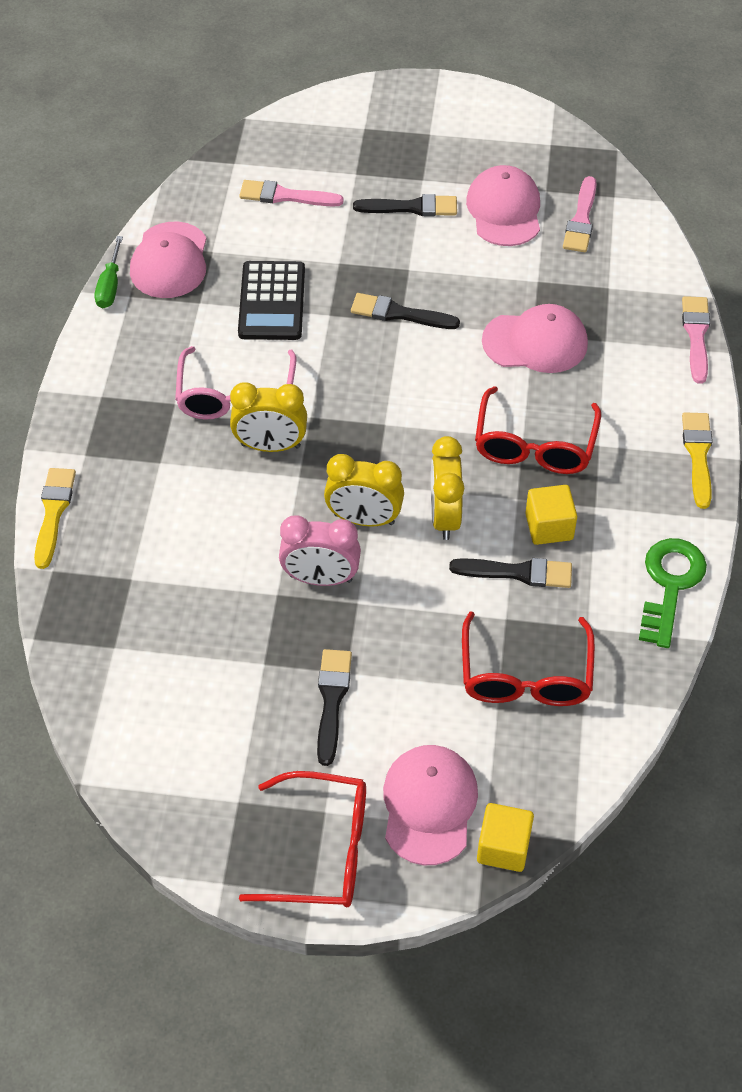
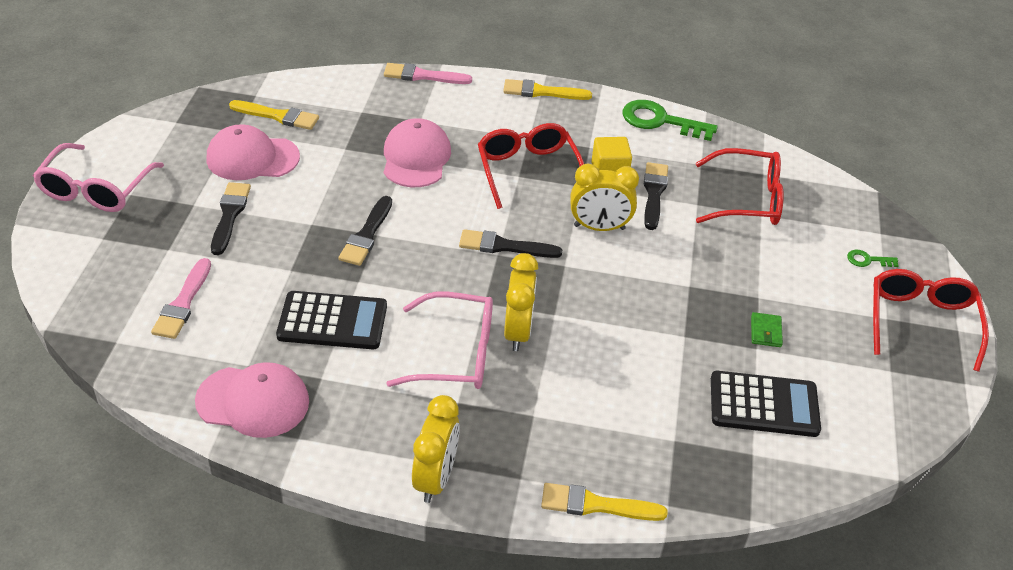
camera: 90 degrees left, 10 degrees down
green screwdriver [95,236,123,308] -> none
pink clock [279,515,361,586] -> none
black brush [317,649,352,766] -> black brush moved to [459,229,562,258]
yellow clock [324,454,404,526] -> yellow clock moved to [412,395,460,503]
pink cap [383,745,478,865] -> green key [847,250,899,267]
red glasses [475,386,601,474] -> red glasses turned 120 degrees counterclockwise [478,123,584,209]
yellow cube [477,803,534,872] -> none
pink brush [563,176,597,252] -> yellow brush [229,100,319,130]
none -> pink glasses [33,143,164,212]
none -> black calculator [711,371,821,437]
none -> green wallet [751,312,783,347]

